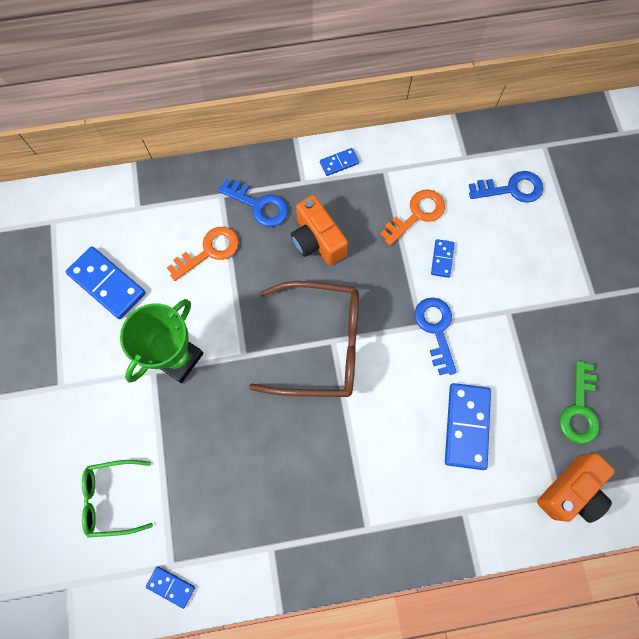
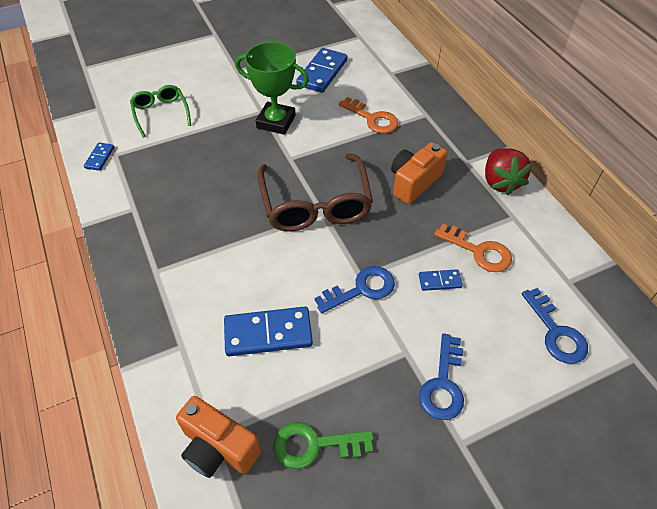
camera: 75 degrees right, 20 degrees down
blue key [218,179,288,227] -> blue key moved to [419,333,464,420]
blue domino [320,148,359,176] -> red strawberry [485,148,533,195]

